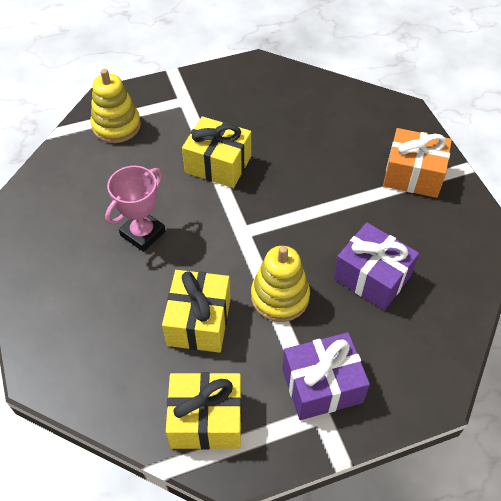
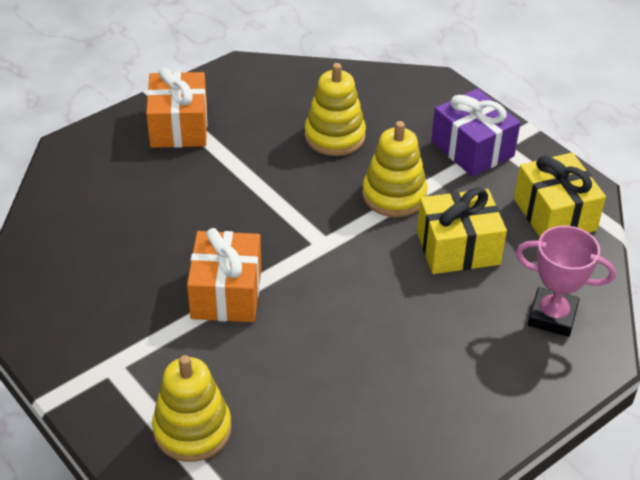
camera: 110 degrees left, 10 degrees down
pink trophy [105,166,166,252] -> pink trophy moved to [516,226,616,337]
yellow gift [182,116,251,188] -> orange gift [187,228,261,322]
purple gift [333,222,419,310] -> yellow stacking toy [304,63,366,156]

